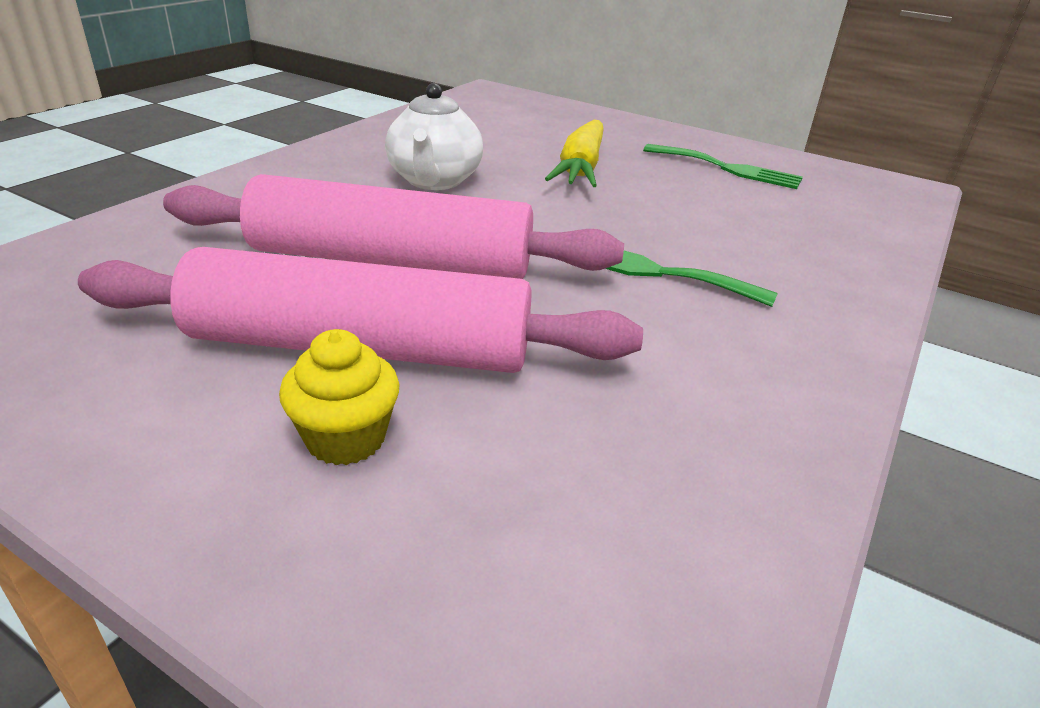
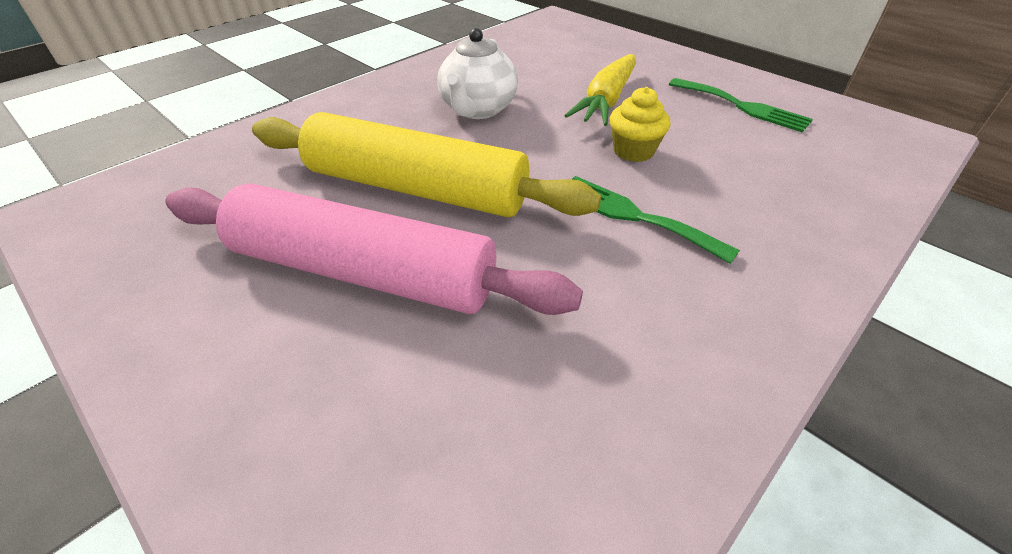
camera: 15 degrees right, 10 degrees up
pink rolling pin [163,174,624,279] -> yellow rolling pin [252,112,601,217]
yellow cupcake [279,329,399,465] -> yellow cupcake moved to [610,87,671,162]

